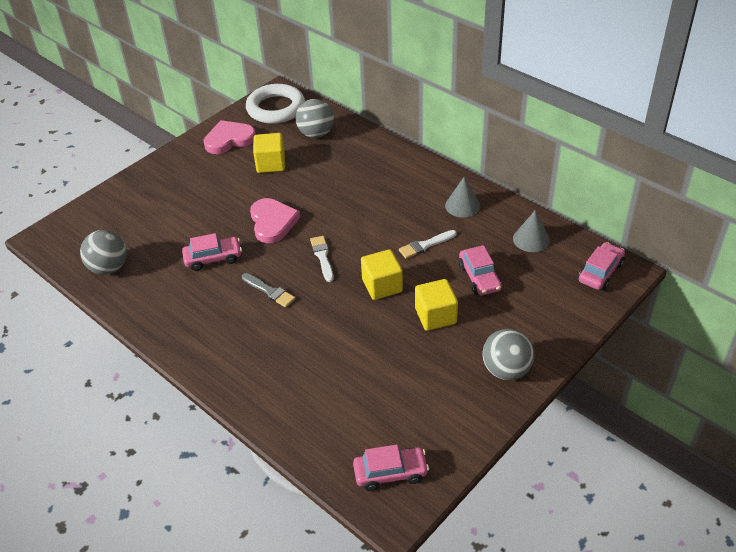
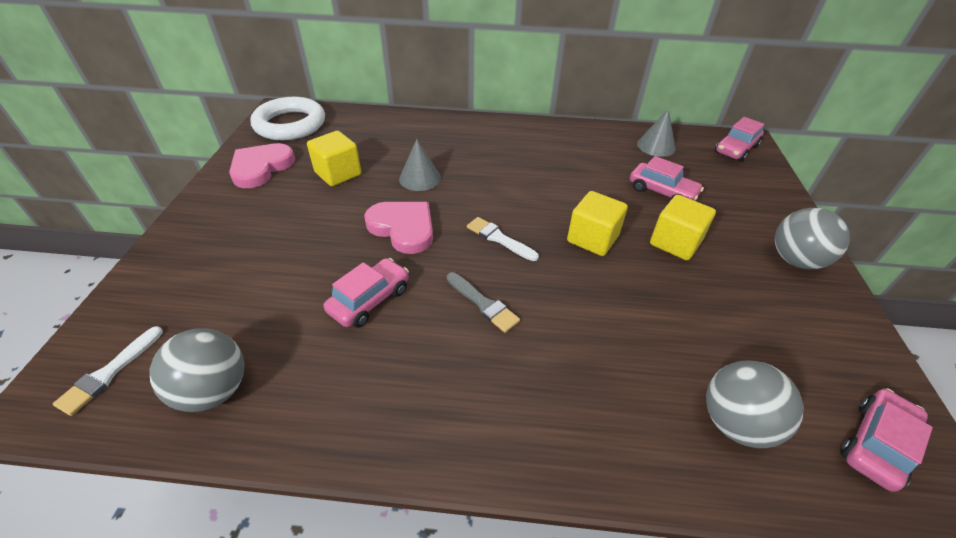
camera: 40 degrees left, 0 degrees up
grey brush [242,273,296,307] -> grey brush turned 45 degrees clockwise [447,272,520,333]
grey ball [296,99,334,138] -> grey ball moved to [706,360,804,448]
white brush [399,230,457,259] -> white brush moved to [53,326,163,416]
grey cone [445,177,480,217] -> grey cone moved to [399,139,441,191]
pink car [578,242,625,290] -> pink car turned 135 degrees counterclockwise [715,117,765,162]

